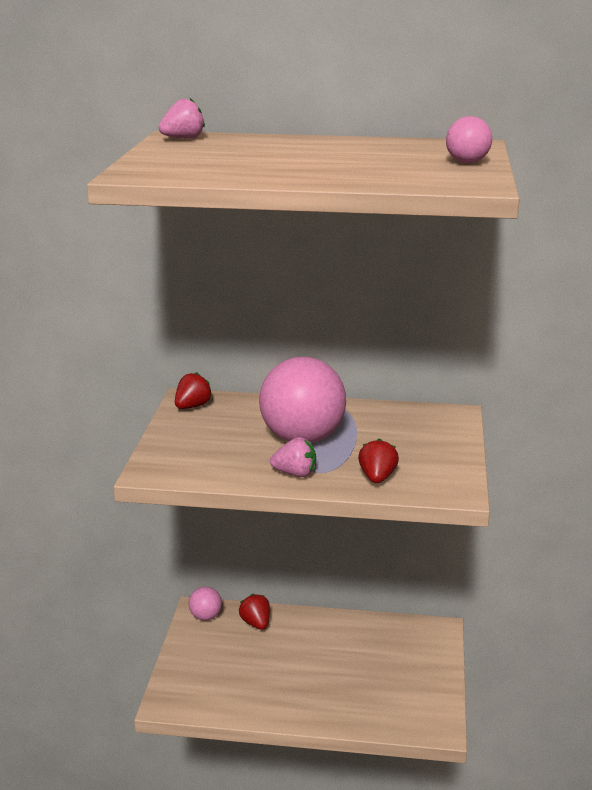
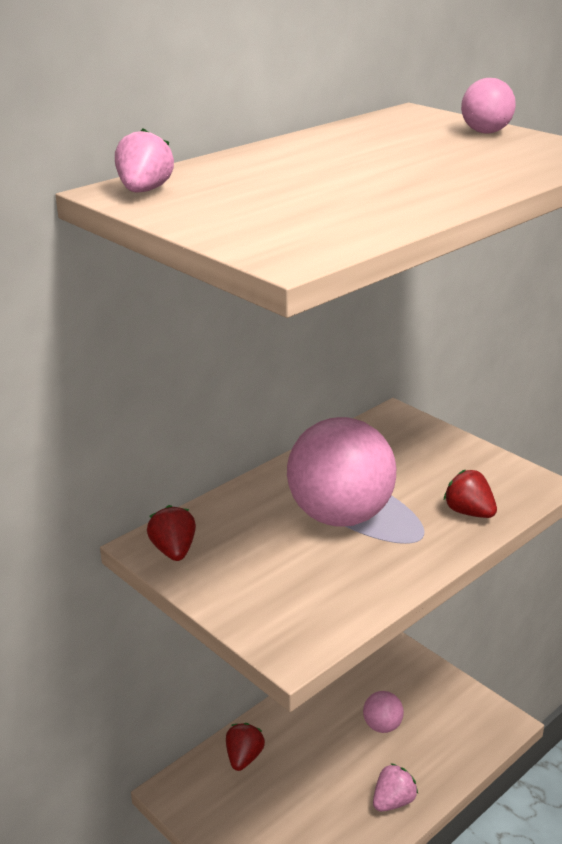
camera: 50 degrees left, 5 degrees up
pink ball [189,587,222,620] -> pink ball moved to [363,691,404,733]
red strawberry [239,594,270,630] -> red strawberry turned 90 degrees clockwise [226,723,265,771]
pink strawberry [270,437,316,477] -> pink strawberry moved to [373,763,418,812]

